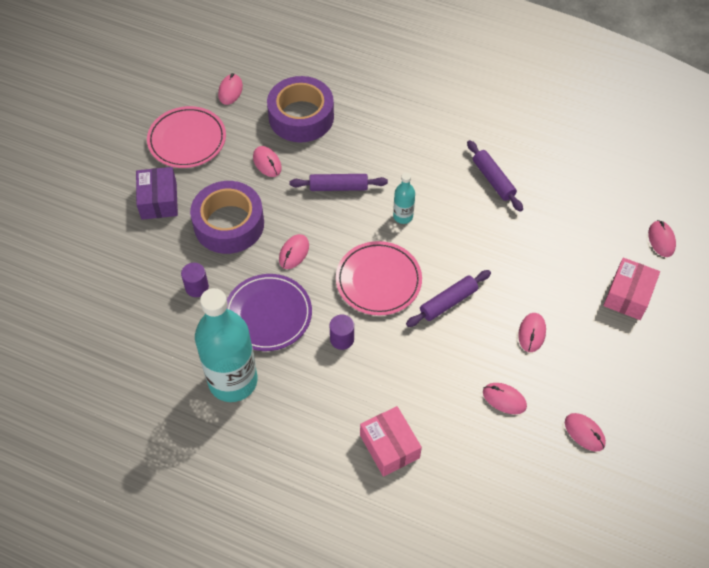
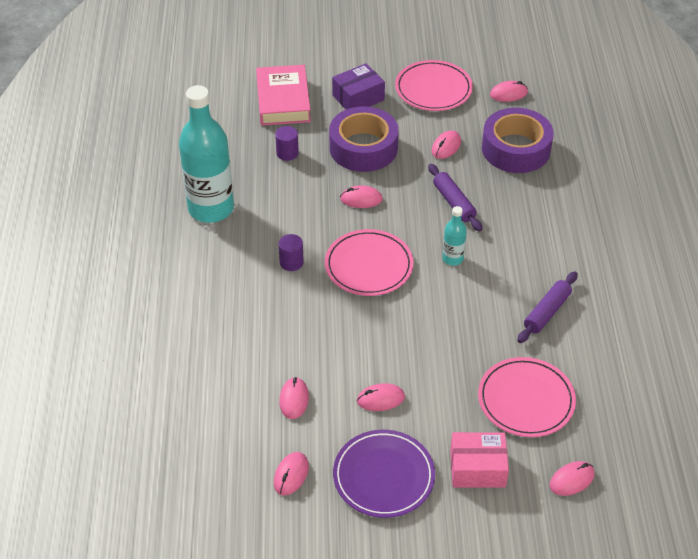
camera: 65 degrees right, 10 degrees down
purple plate [227,274,312,351] -> purple plate moved to [333,430,435,518]
pink box [360,406,422,477] -> none
purple rolling pin [406,270,491,327] -> none
none -> pink book [256,65,311,126]
none -> pink plate [478,357,576,437]

